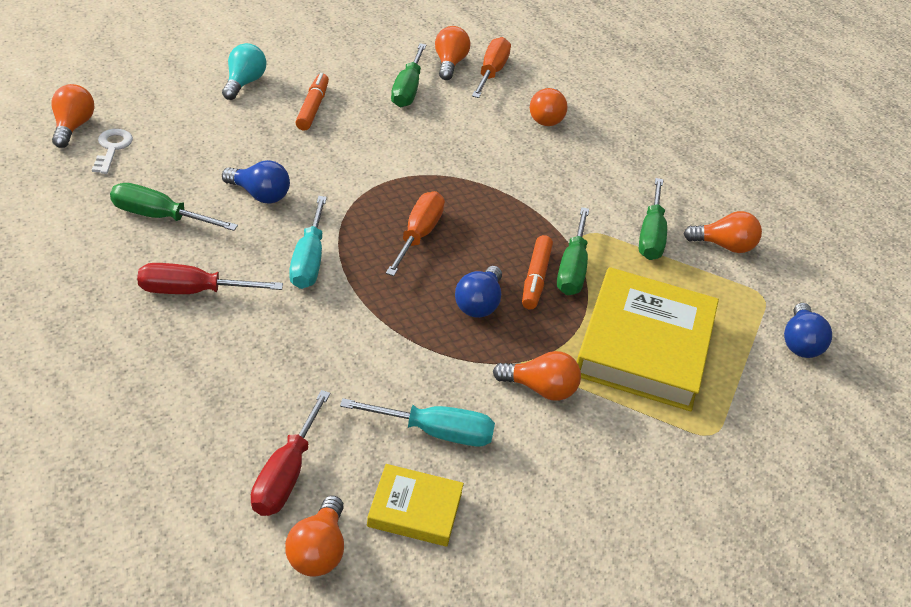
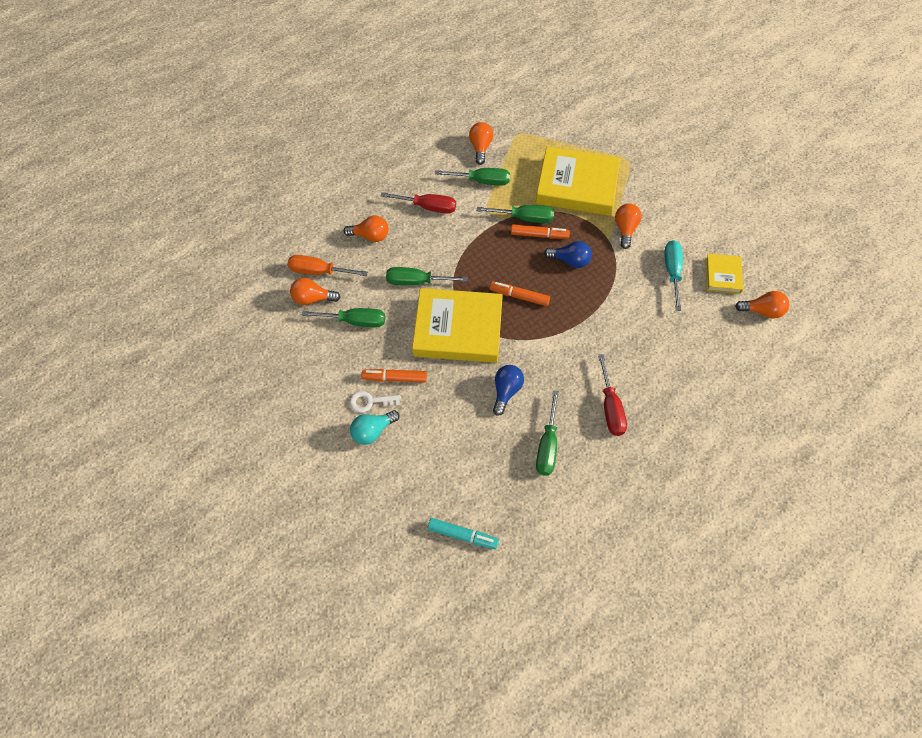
camera: 90 degrees left, 20 degrees up
orange light bulb [51,84,95,148] -> turquoise marker [428,518,499,549]
white key [92,129,133,174] -> white key moved to [349,391,401,413]
turquoise light bulb [222,43,266,100] -> turquoise light bulb turned 45 degrees counterclockwise [350,410,400,445]
red screwdriver [251,390,330,516] -> red screwdriver moved to [381,192,456,214]
turquoise screwdriver [289,196,327,289] -> none
orange screwdriver [386,191,445,276] -> orange marker [490,281,550,306]
blue light bulb [784,303,832,358] -> none
none -> green screwdriver [386,267,468,286]
none -> yellow book [412,288,503,363]

